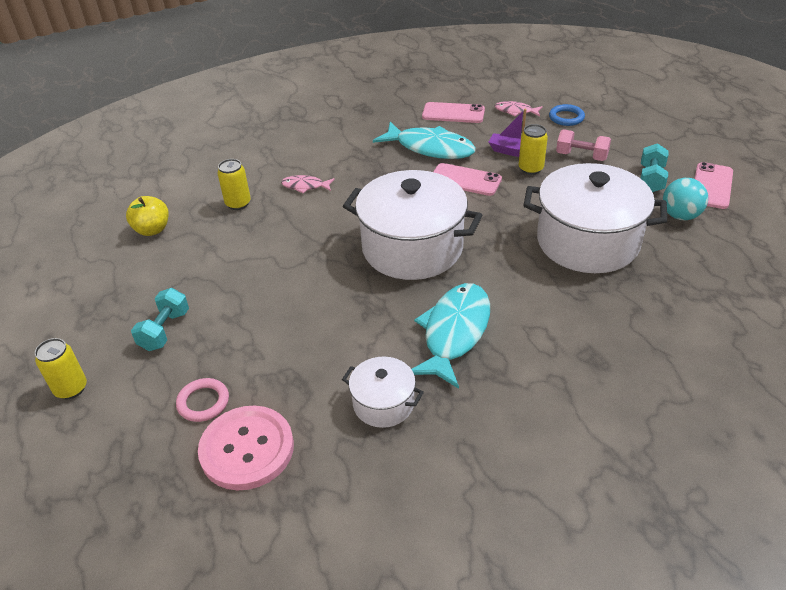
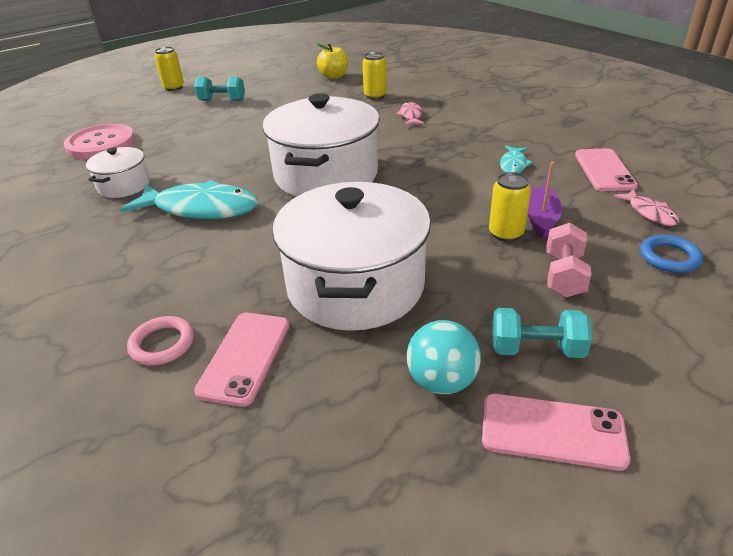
camera: 80 degrees right, 5 degrees down
pink ring [176,378,229,422] -> pink ring moved to [127,316,194,365]
turquoise fish [373,122,476,159] -> turquoise fish [500,146,533,173], size x0.49
pink phone [433,163,502,196] -> pink phone moved to [194,313,289,407]
pink fish [494,101,543,116] -> pink fish turned 150 degrees clockwise [613,189,679,226]

